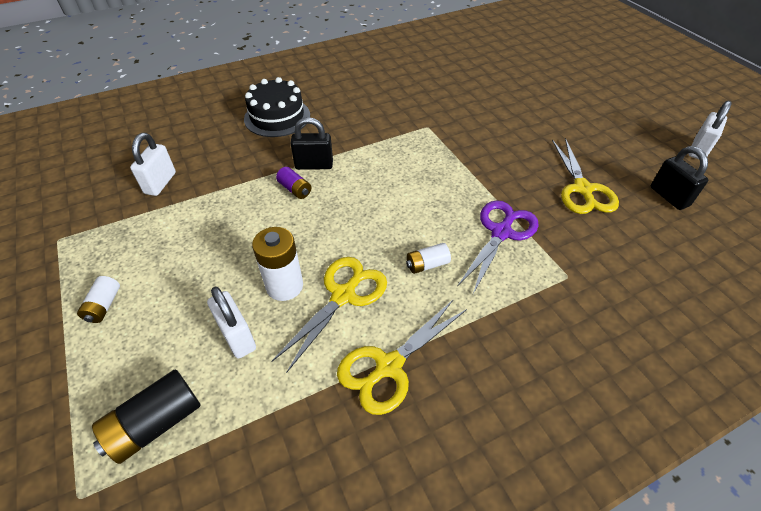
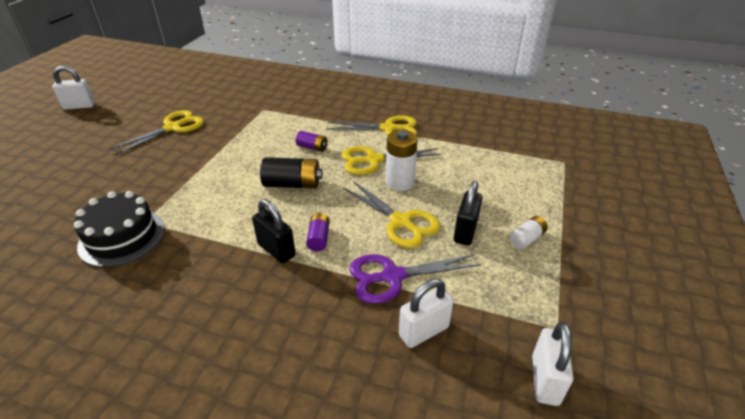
camera: 135 degrees left, 10 degrees down
black battery [92,369,201,464] -> black battery moved to [260,157,322,189]
white padlock [207,287,256,359] -> white padlock moved to [532,322,574,406]
black cake [244,77,310,137] -> black cake moved to [74,191,165,267]
white battery [406,243,451,274] -> purple battery [296,131,328,152]
purple scissors [458,200,539,294] -> purple scissors moved to [349,254,482,304]
black padlock [651,146,708,210] -> black padlock moved to [454,181,483,246]
none -> yellow scissors [343,181,441,248]

